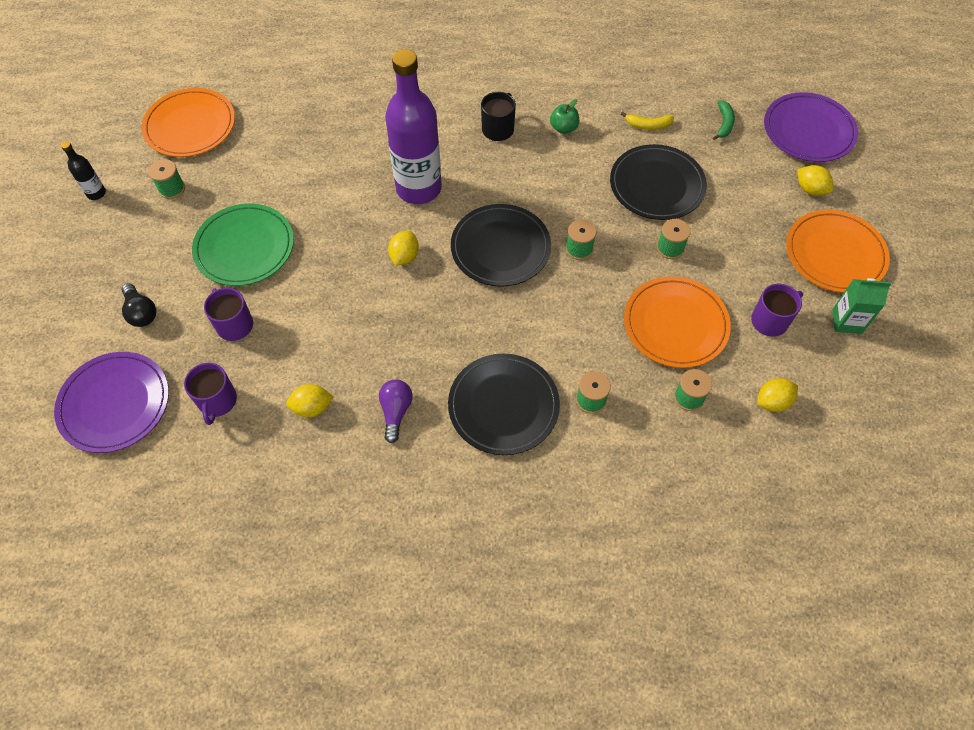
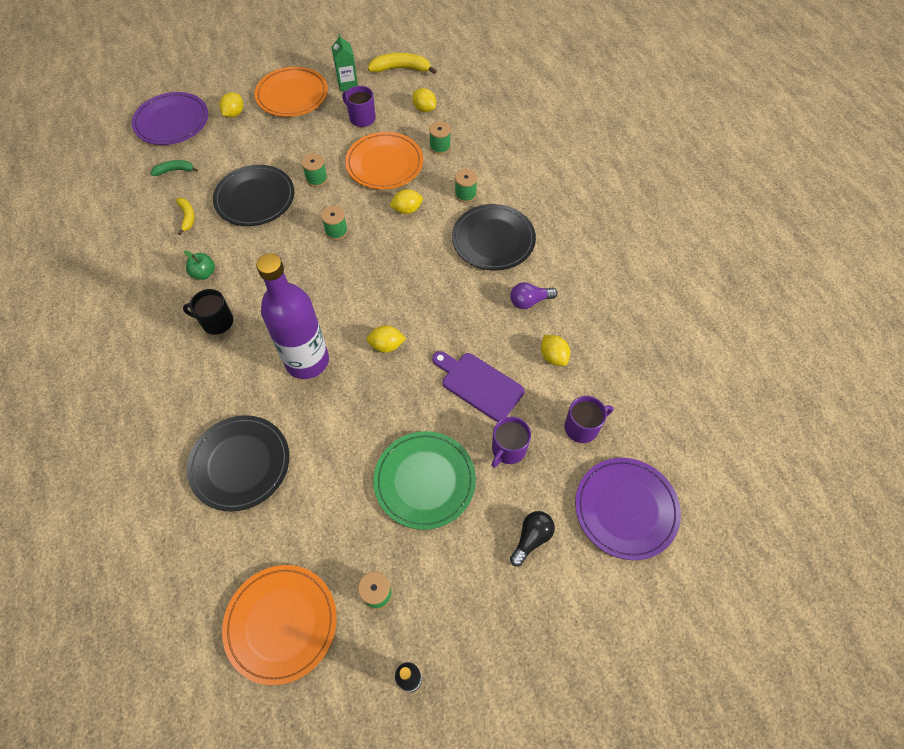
camera: 110 degrees left, 0 degrees up
black plate [451,204,551,287] -> black plate moved to [187,415,289,512]
none -> yellow banana [368,53,437,74]
none -> yellow lemon [389,189,423,214]
none -> purple cutting board [432,351,525,422]

